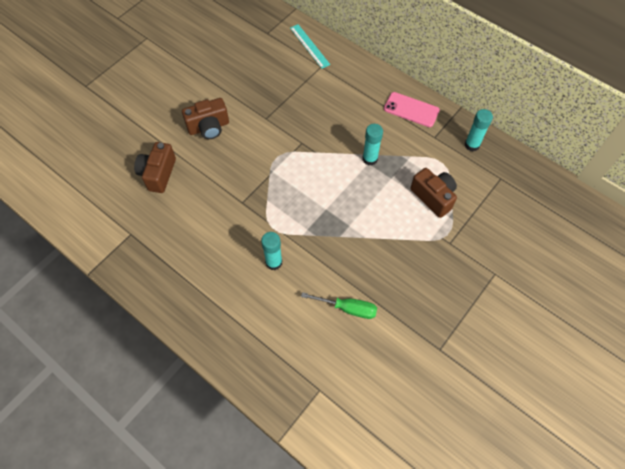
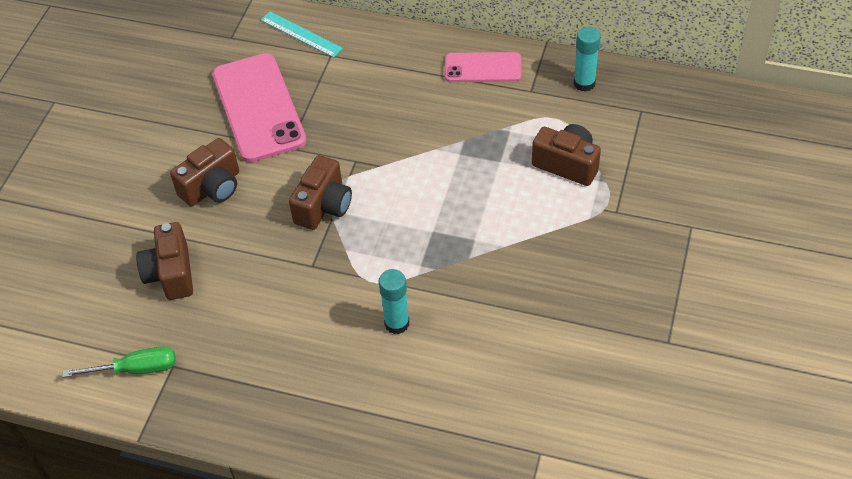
camera: 20 degrees left, 10 degrees down
green screwdriver [301,292,377,319] -> green screwdriver moved to [63,346,176,377]
turquoise glue stick [363,124,383,166] -> none
none -> pink phone [212,53,307,162]
none -> brown camera [289,155,352,230]

